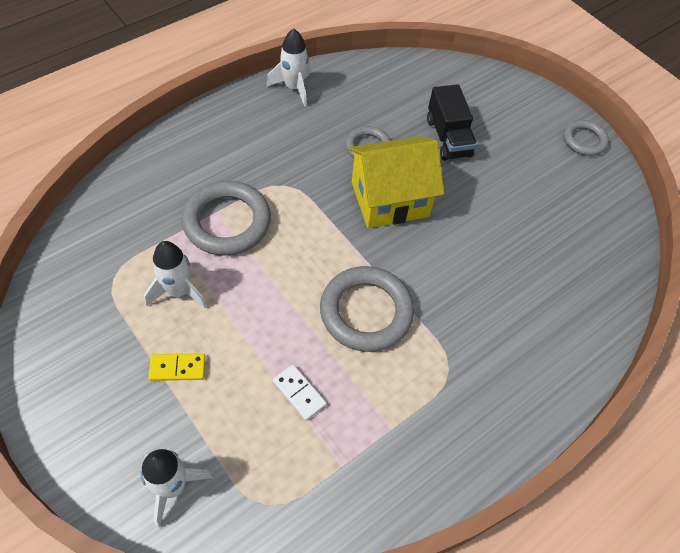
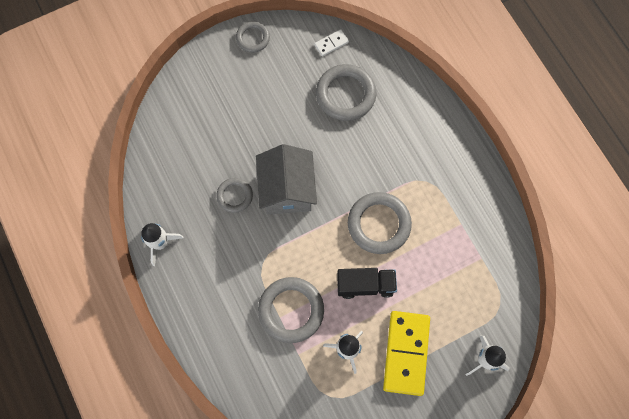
camera: 75 degrees left, 15 degrees up
yellow domino [148,353,206,381] -> yellow domino [383,311,430,396], size x2.20
white domino [273,365,327,421] -> white domino moved to [314,29,349,57]
yellow house [349,136,444,228] -> grey house [256,144,317,215]
black truck [427,84,477,161] -> black truck moved to [337,268,397,299]
none -> grey ring [316,64,376,121]

